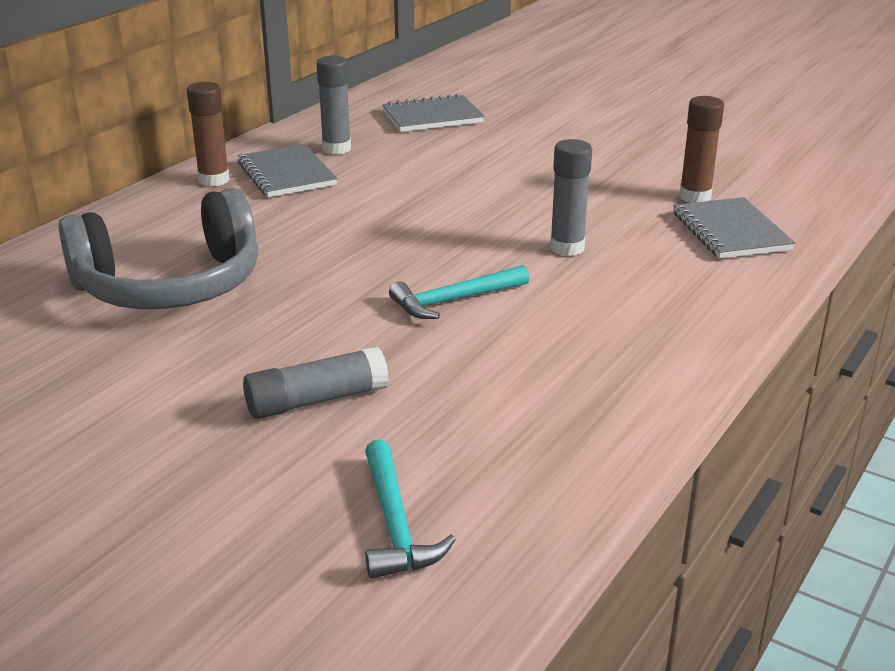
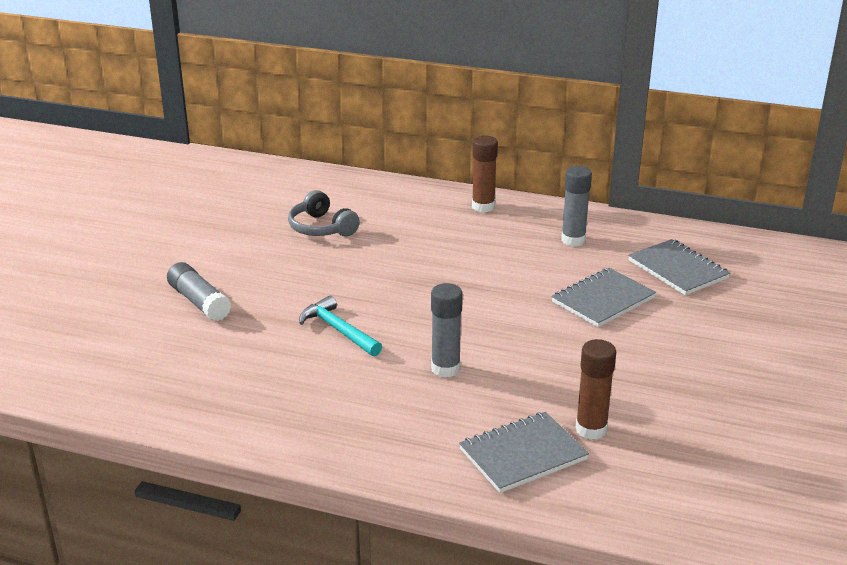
camera: 75 degrees right, 0 degrees up
grey headphones [59,188,258,309] -> grey headphones [288,190,360,236], size x0.55
grey notebook [238,144,337,197] -> grey notebook moved to [551,268,656,327]
turquoise hammer [365,439,456,579] -> none

